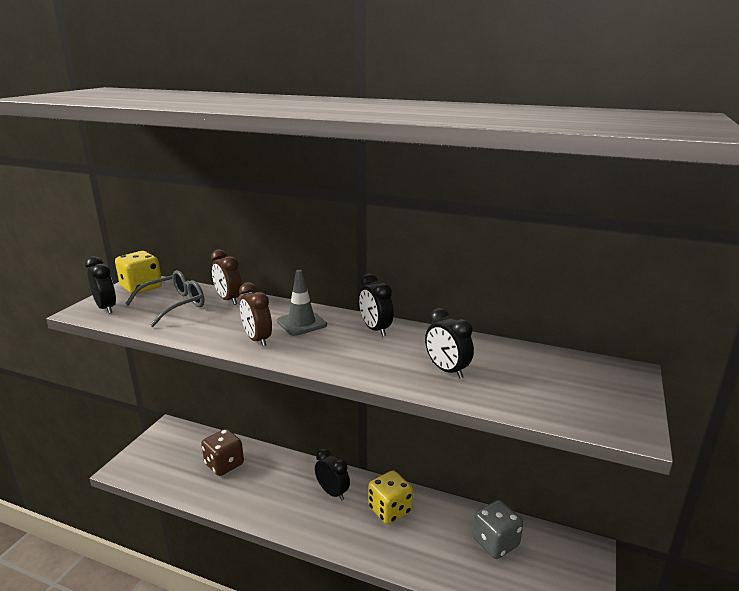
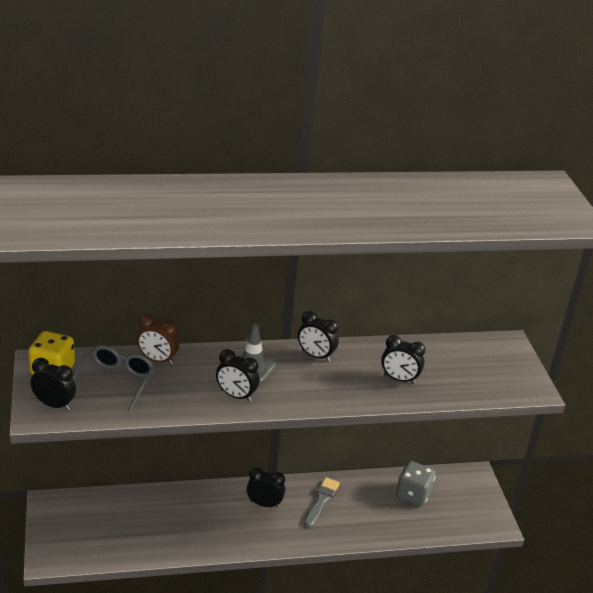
camera: 35 degrees left, 10 degrees up
brown dice [201,429,244,476] -> none
brown clock [239,282,272,347] -> black clock [216,349,259,402]
yellow dice [368,470,413,524] -> grey brush [304,477,340,528]

